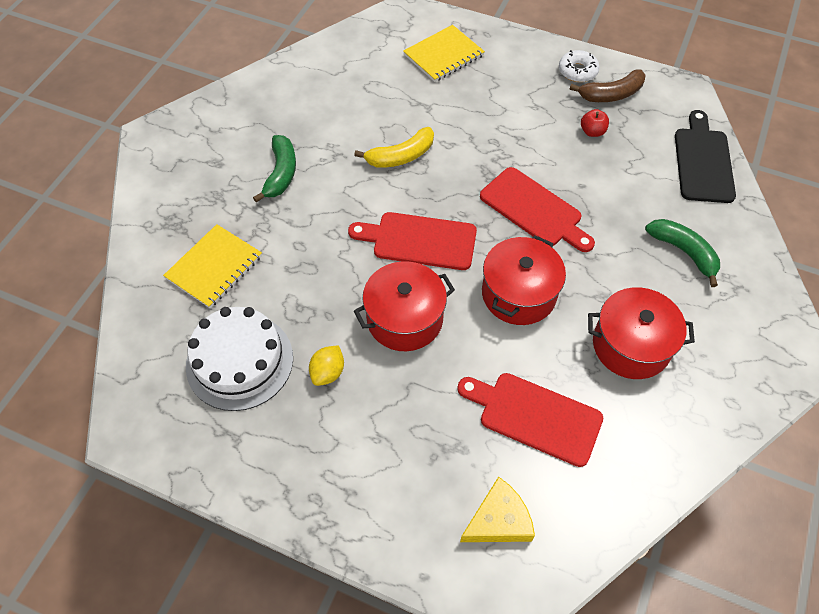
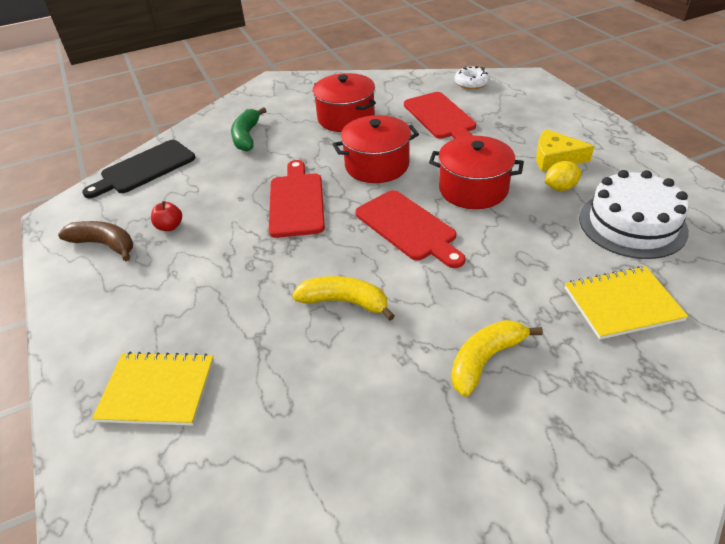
camera: 135 degrees left, 15 degrees down
green banana [253,135,296,203] -> yellow banana [451,320,543,397]
yellow cheese [460,476,535,542] -> yellow cheese moved to [536,129,594,171]
white donut [559,50,600,82] -> white donut moved to [454,66,490,89]

